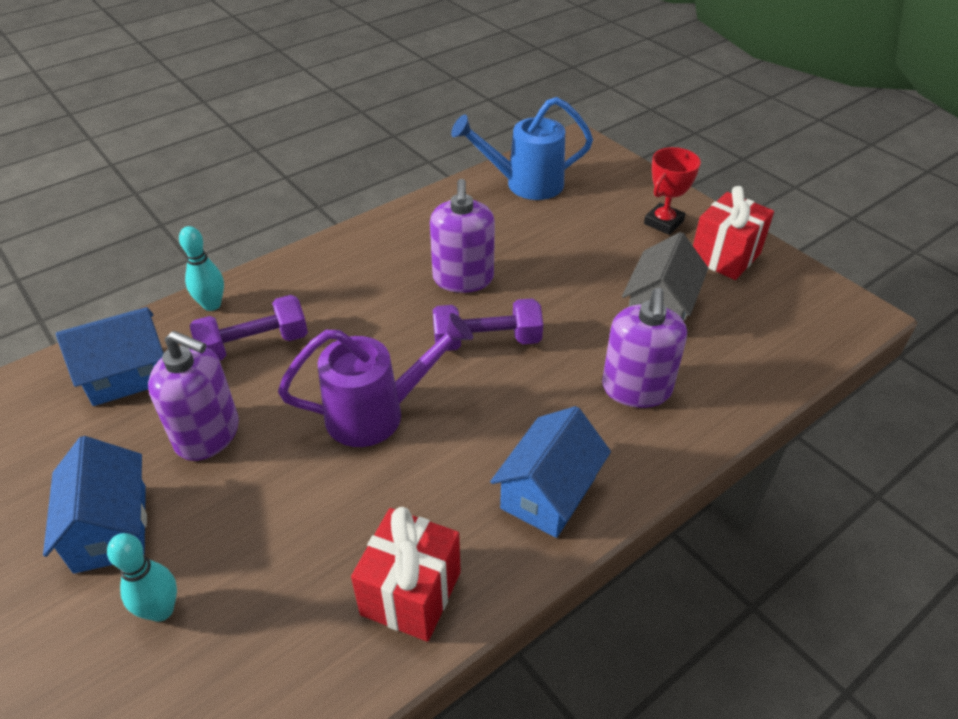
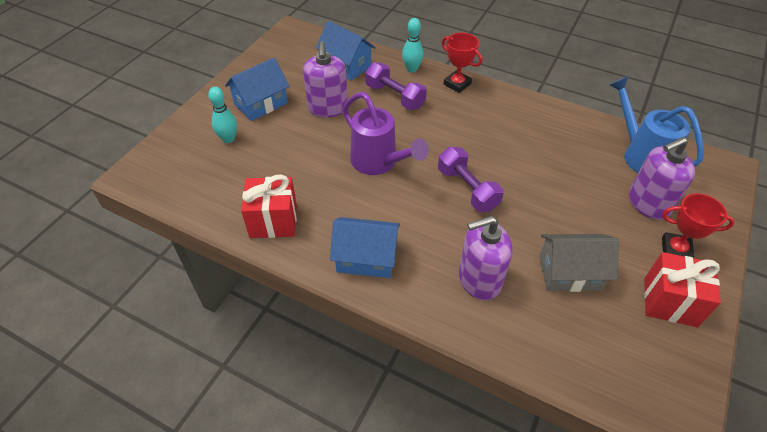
camera: 65 degrees right, 5 degrees up
purple soap dispenser [430,179,495,293] -> purple soap dispenser moved to [629,137,695,220]
none -> red trophy [442,33,482,93]

